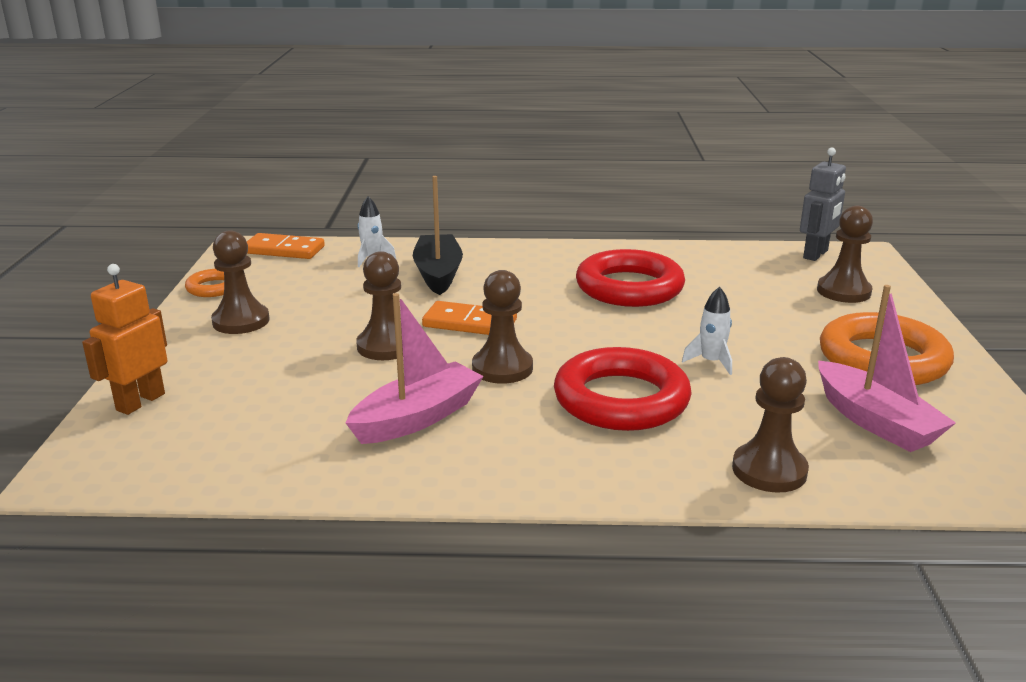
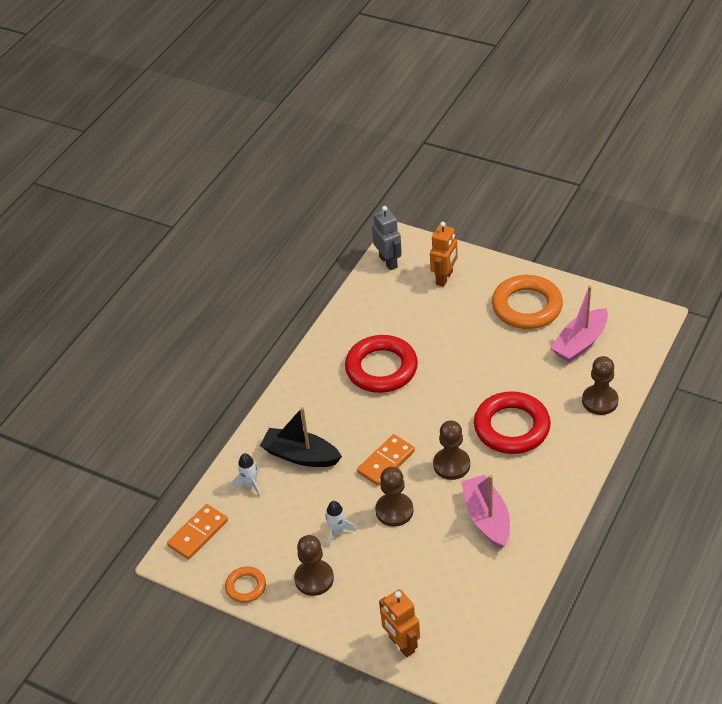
camera: 60 degrees left, 20 degrees up
white rocket [682,286,732,375] -> white rocket moved to [325,501,356,547]
brown pawn [817,206,873,303] -> orange robot [430,222,458,287]
pink boat [818,285,956,452] -> pink boat turned 135 degrees clockwise [551,285,608,363]

